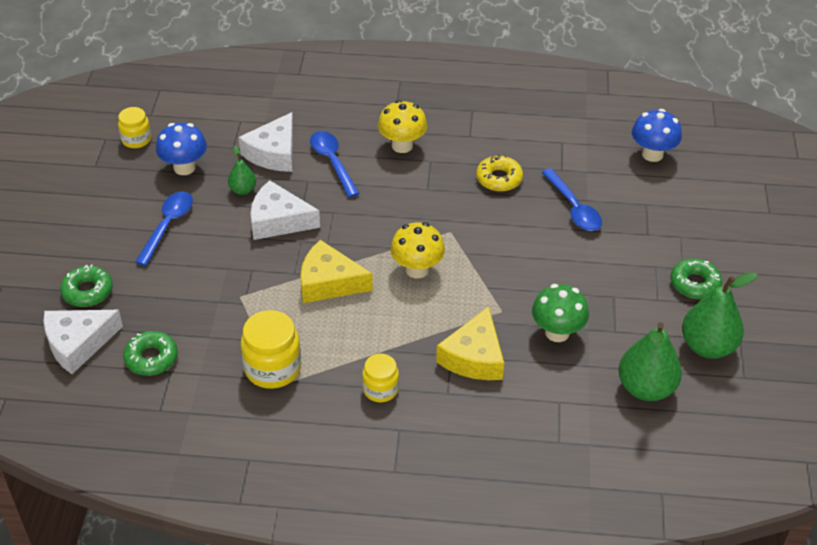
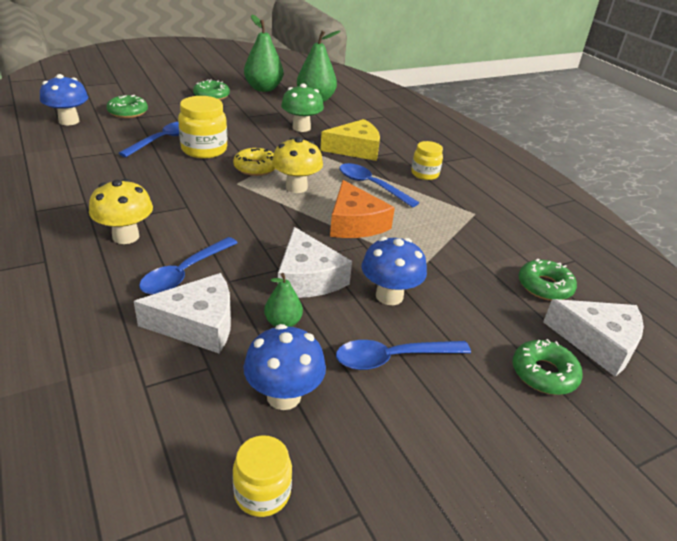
camera: 125 degrees left, 10 degrees down
yellow jar [241,310,301,389] -> yellow jar moved to [178,96,227,158]
yellow cheese [300,240,373,303] -> orange cheese [330,180,395,238]
yellow donut [476,154,523,192] -> yellow donut moved to [233,148,275,176]
none -> green donut [106,95,148,118]
none -> blue spoon [339,163,419,208]
none -> blue mushroom [362,237,427,305]

